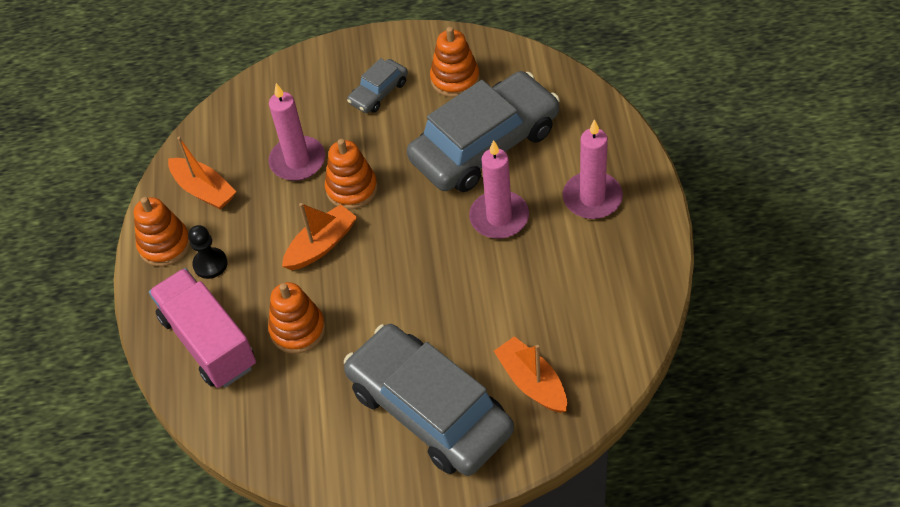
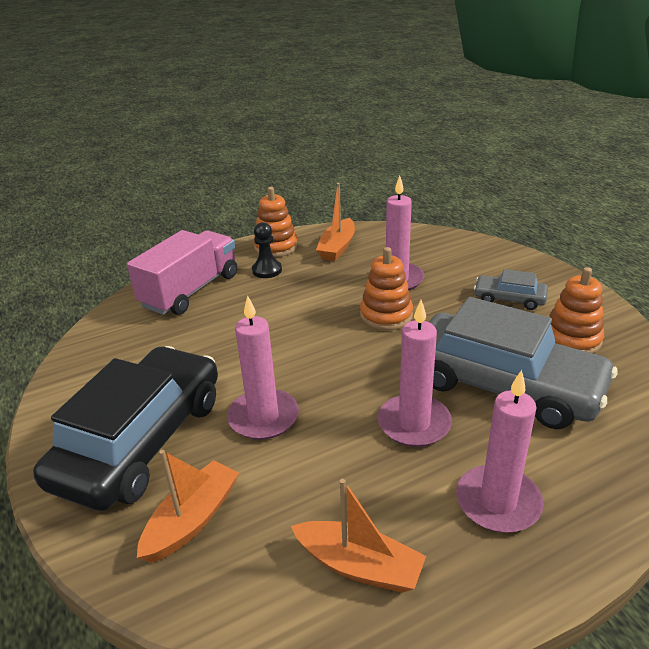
camera: 65 degrees right, 20 degrees down
orange stacking toy [268,282,326,354] -> none
orange boat [282,203,357,270] -> orange boat moved to [291,479,426,593]
grey car [344,324,514,476] -> black car [33,346,218,511]
none -> pink candle [227,295,299,440]

